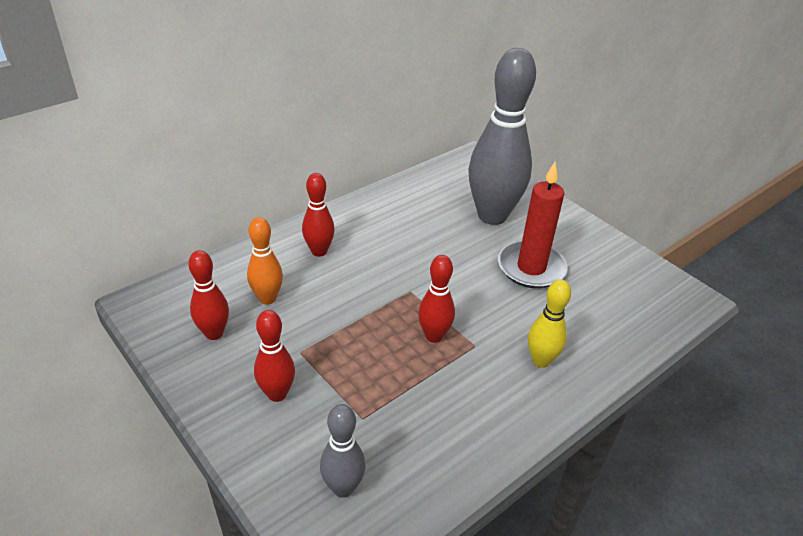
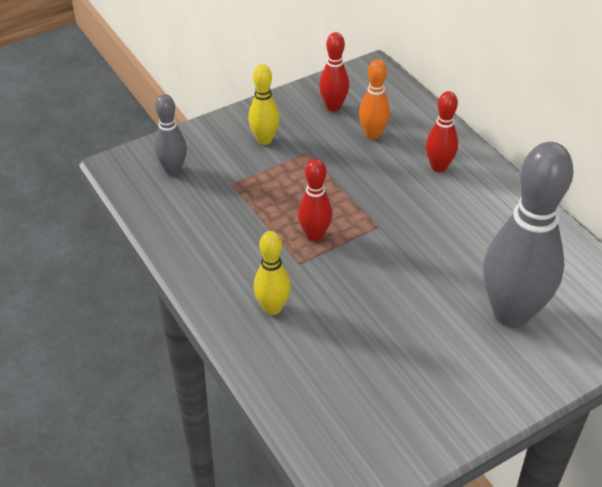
camera: 100 degrees right, 5 degrees up
red bowling pin [254,310,295,402] -> yellow bowling pin [248,64,280,145]
red candle [498,162,568,288] -> none

